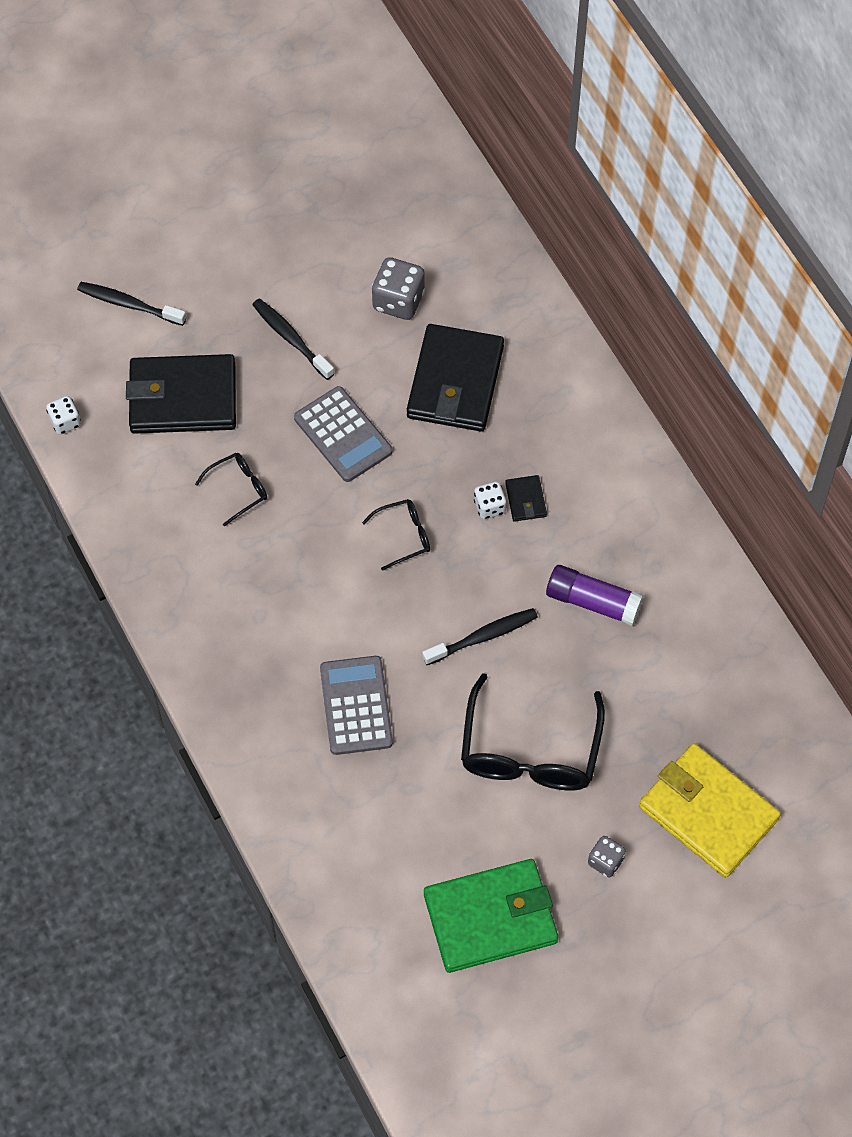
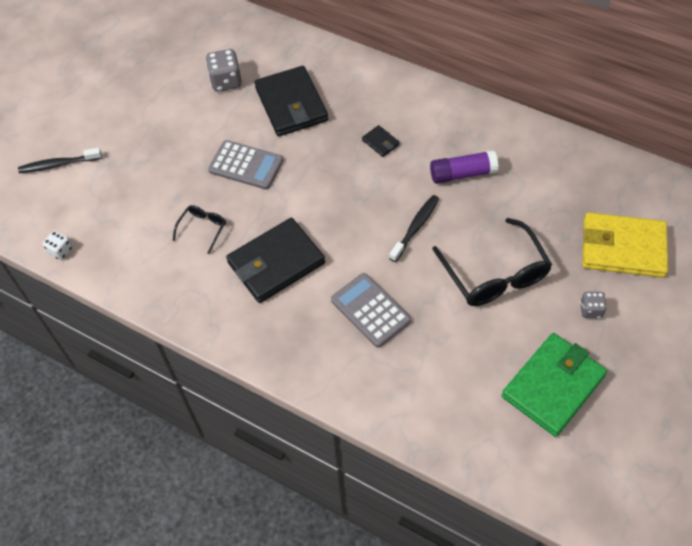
camera: 30 degrees left, 5 degrees down
black wallet [126,354,236,434] -> black wallet moved to [226,218,325,303]
black toothbrush [252,298,335,380] -> none
black glasses [362,499,430,571] -> none
white dice [474,482,506,519] -> none

